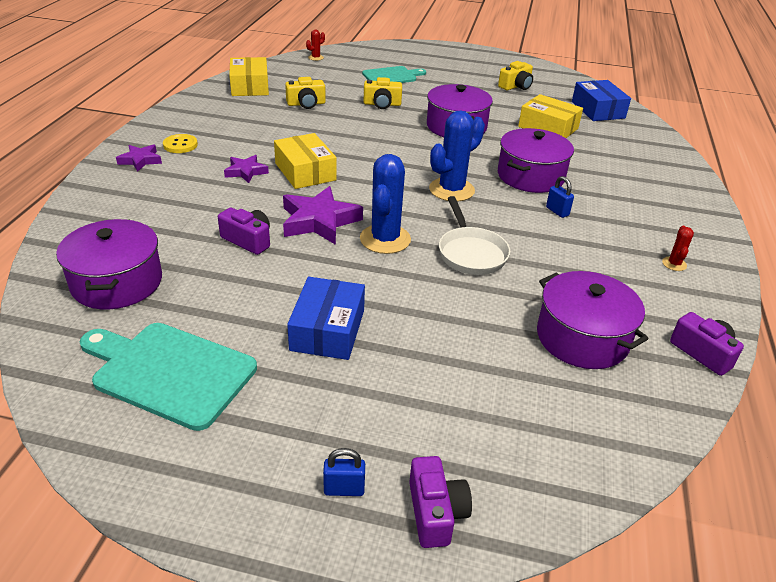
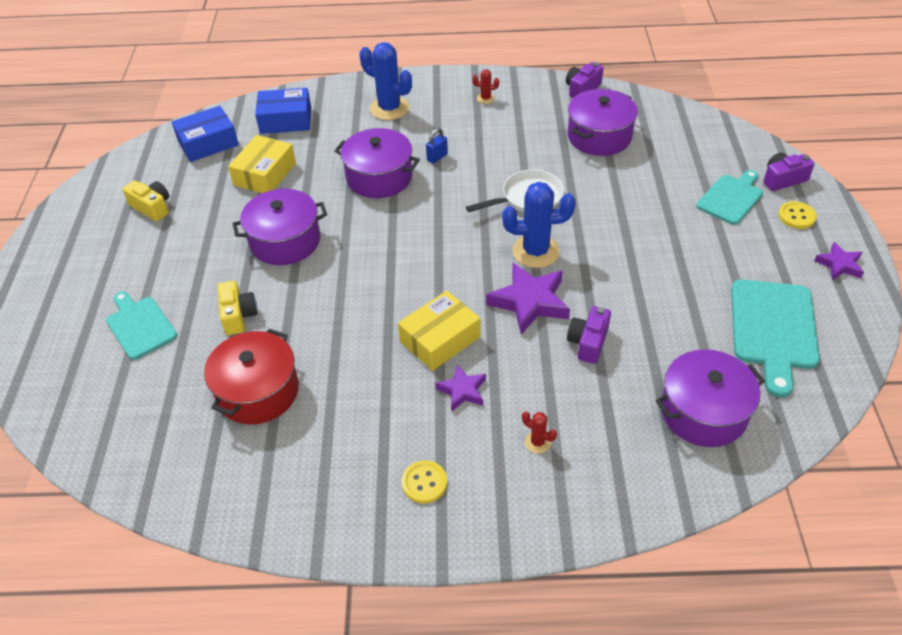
camera: 100 degrees left, 10 degrees up
purple star [116,144,162,172] -> purple star moved to [814,242,864,280]
yellow box [229,57,269,96] -> none
yellow camera [285,77,326,109] -> red pot [204,329,299,425]
blue box [287,277,365,360] -> blue box moved to [255,88,311,134]
red cactus [306,29,325,61] -> red cactus moved to [522,412,557,453]
blue padlock [323,448,365,496] -> yellow button [778,201,817,229]
blue cactus [429,110,485,202] -> blue cactus moved to [359,42,412,120]
none -> turquoise cutting board [696,170,763,225]

